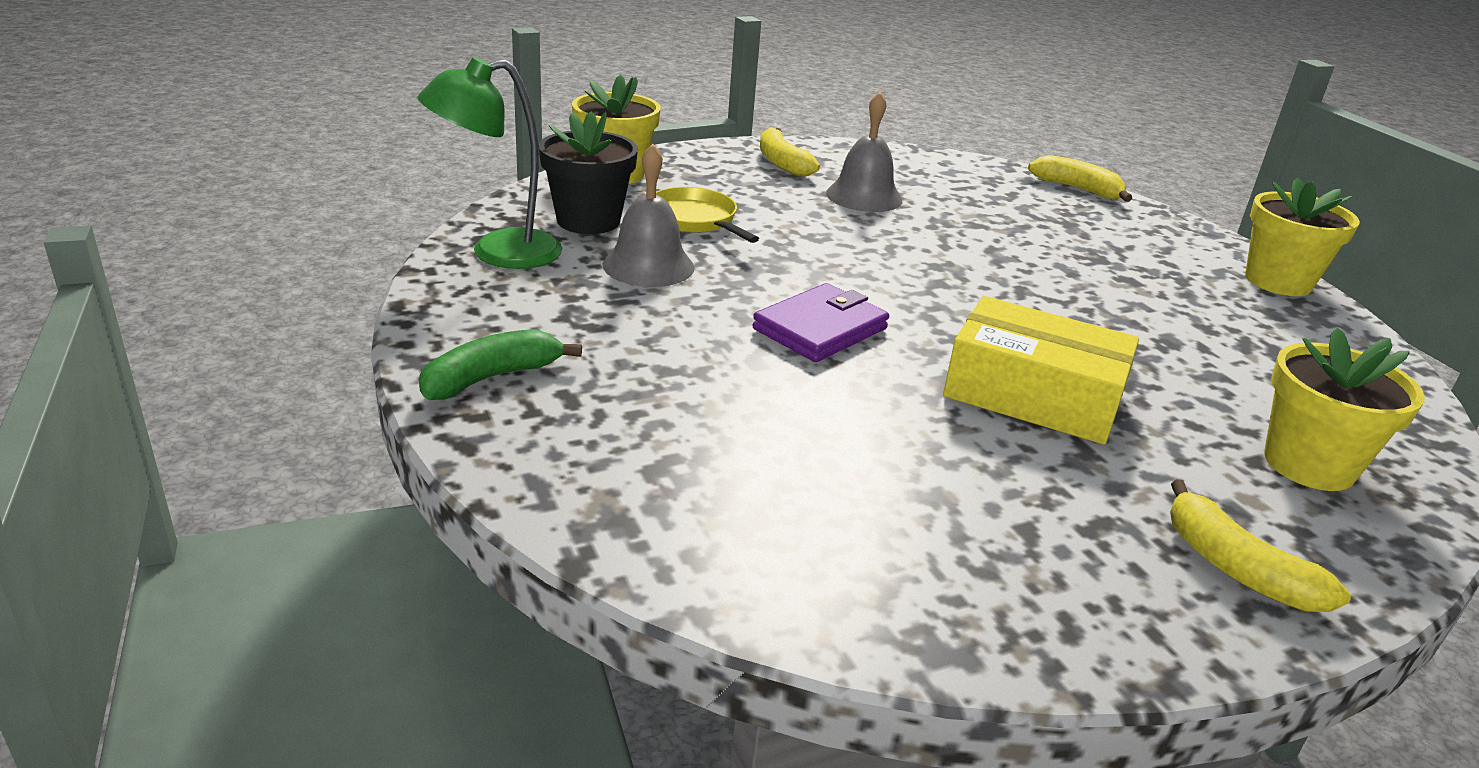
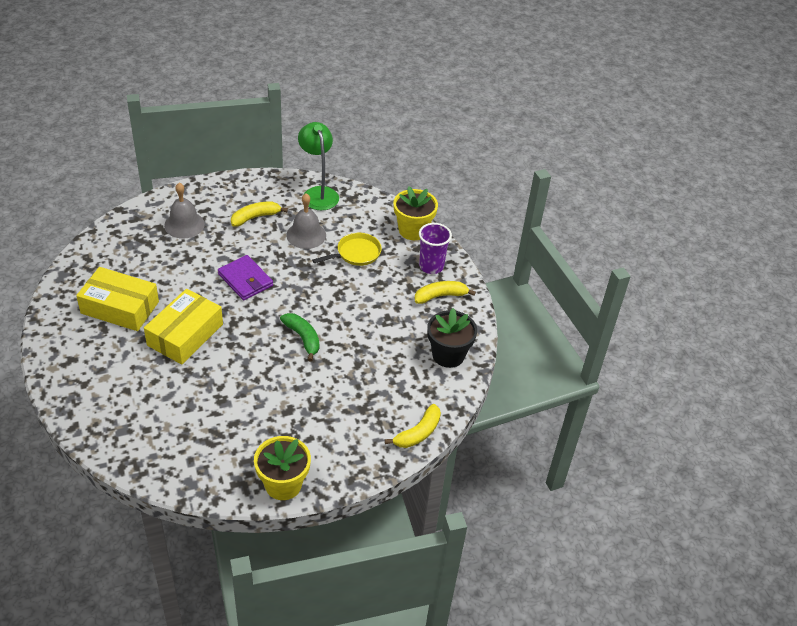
camera: 95 degrees right, 15 degrees up
green banana [419,329,582,400] -> green banana moved to [280,313,319,361]
black flower pot [539,111,638,234] -> black flower pot moved to [427,308,477,368]
grey bell [826,92,902,212] -> grey bell moved to [164,183,205,239]
yellow banana [1170,479,1351,612] -> yellow banana moved to [231,202,288,226]
yellow flower pot [1264,328,1425,491] -> none
none -> yellow box [76,267,159,331]
none -> purple cup [419,223,452,274]

